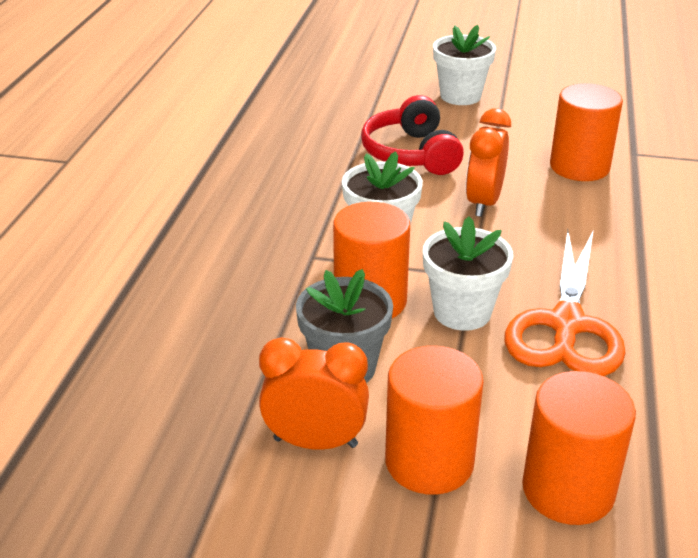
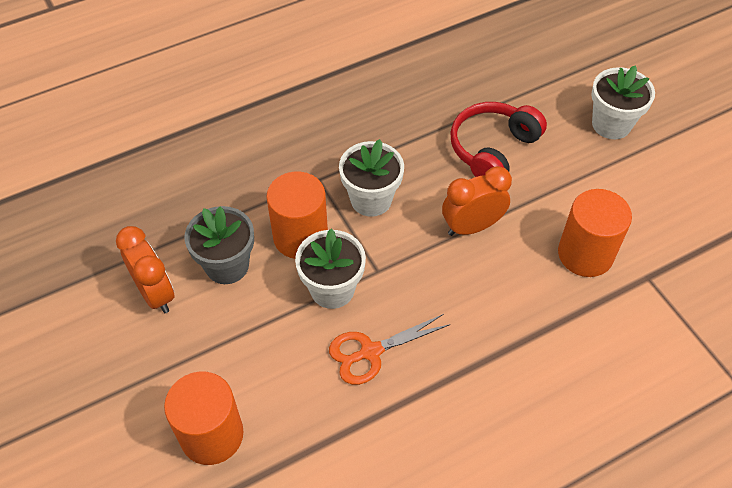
camera: 50 degrees right, 20 degrees up
orange cylinder [385,346,484,495] -> none
orange scissors [505,229,626,376] -> orange scissors [329,314,450,385], size x0.63

